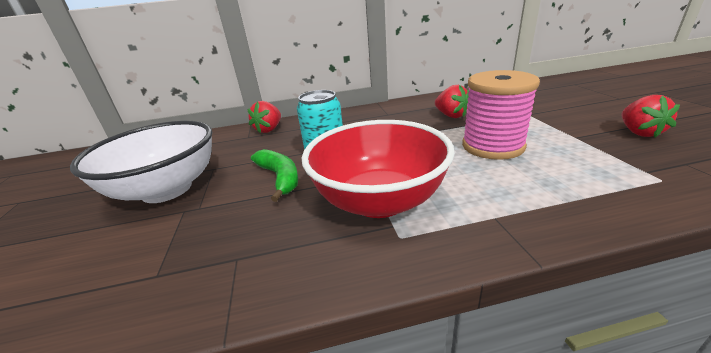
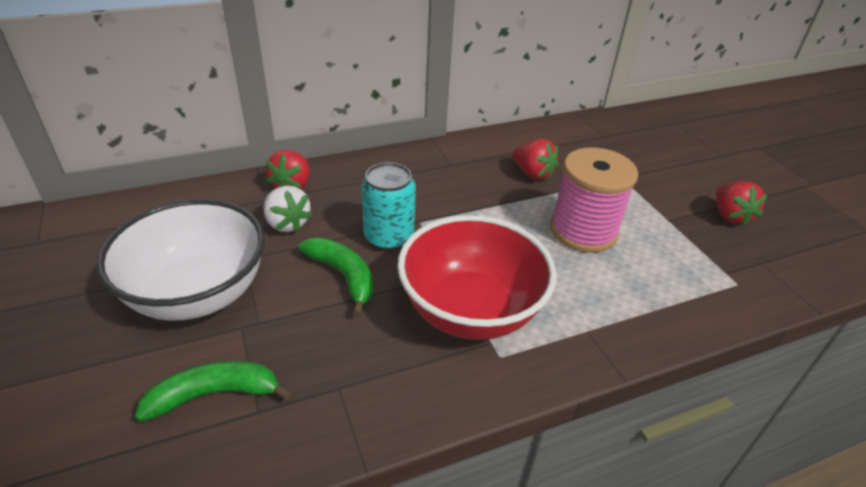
camera: 15 degrees left, 10 degrees up
none -> green banana [135,361,292,422]
none -> white strawberry [263,186,312,232]

